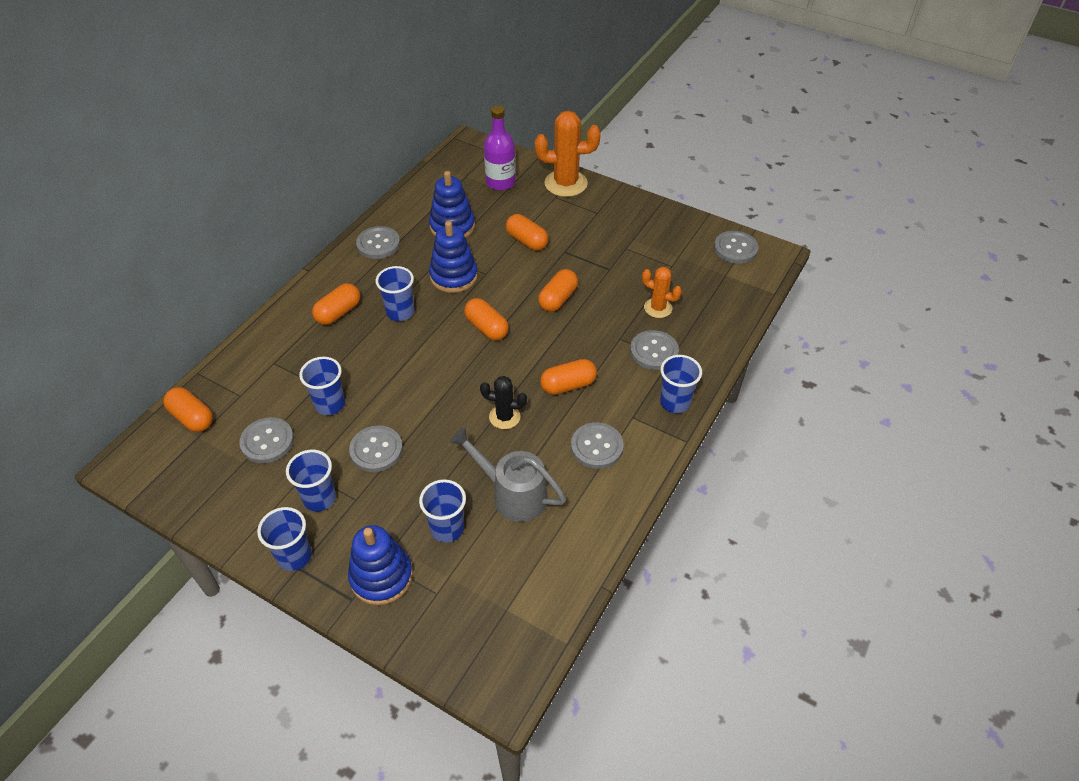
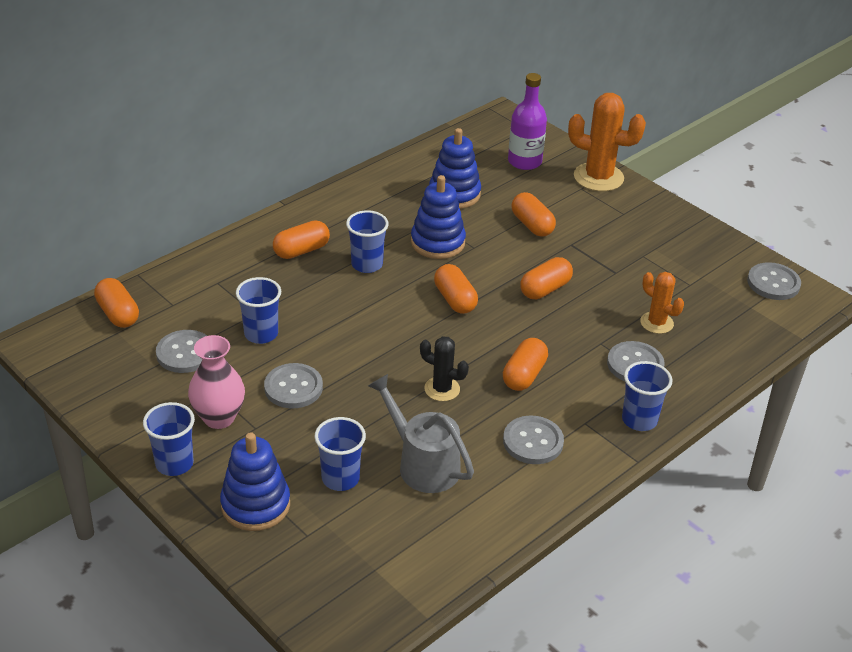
camera: 15 degrees right, 10 degrees down
blue cup [286,450,336,511] -> pink vase [188,335,245,429]
grey button [356,226,400,259] -> none
orange capsule [540,359,597,395] -> orange capsule turned 60 degrees counterclockwise [503,338,548,391]

